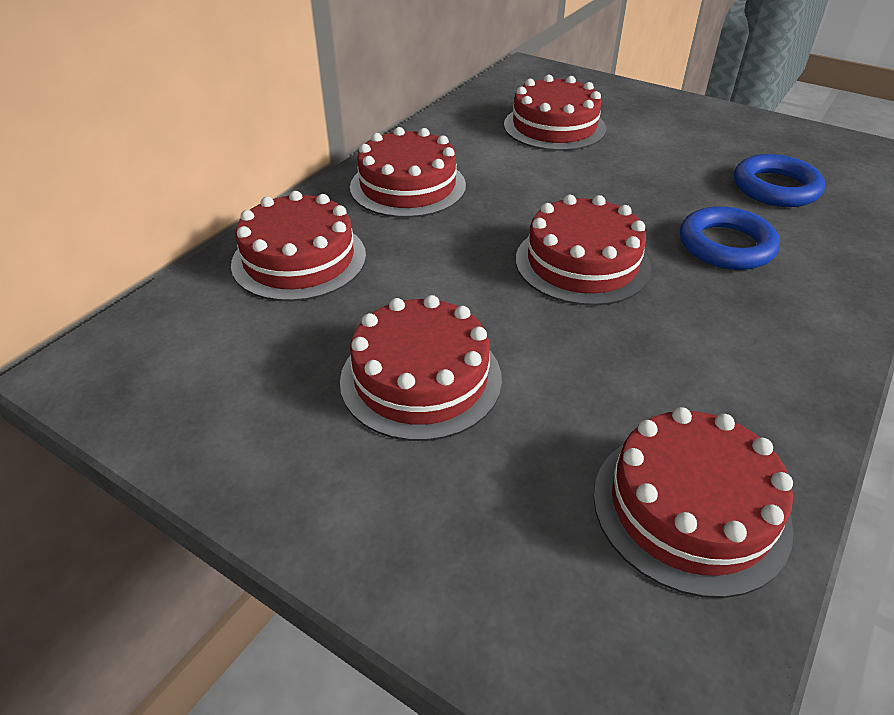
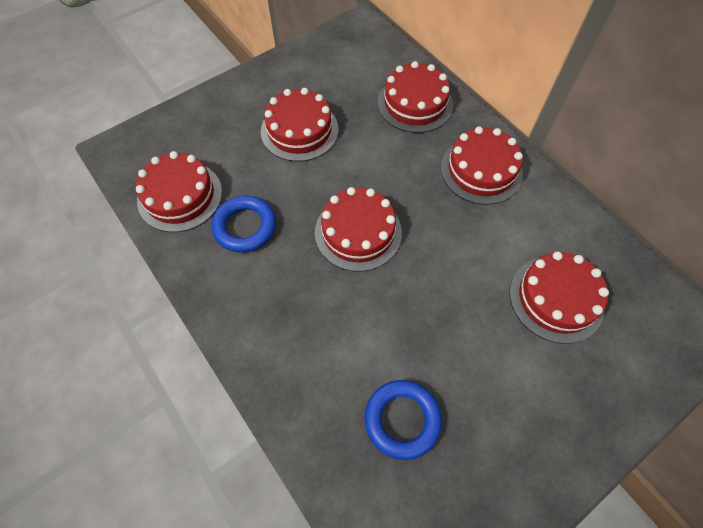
camera: 110 degrees right, 20 degrees up
blue ring [680,206,780,270] -> blue ring moved to [212,195,276,253]

